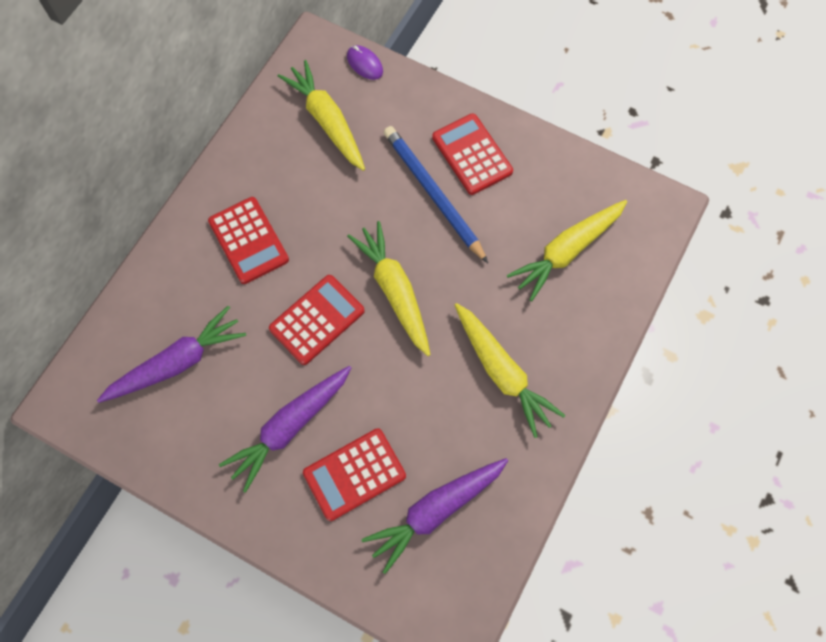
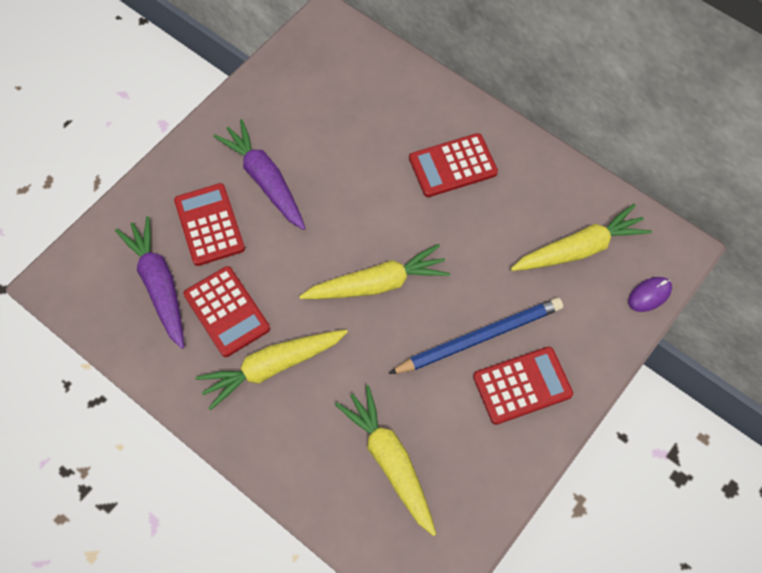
camera: 100 degrees right, 5 degrees down
purple carrot [97,306,246,403] -> none
red calculator [269,275,365,365] -> red calculator moved to [183,266,270,357]

